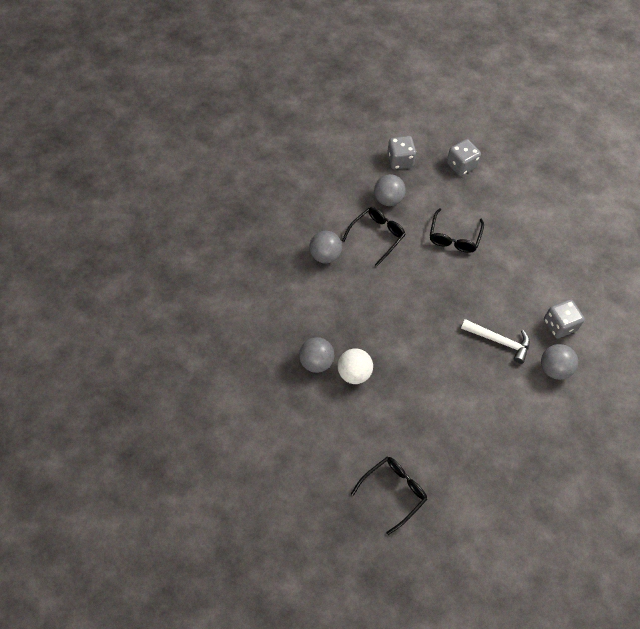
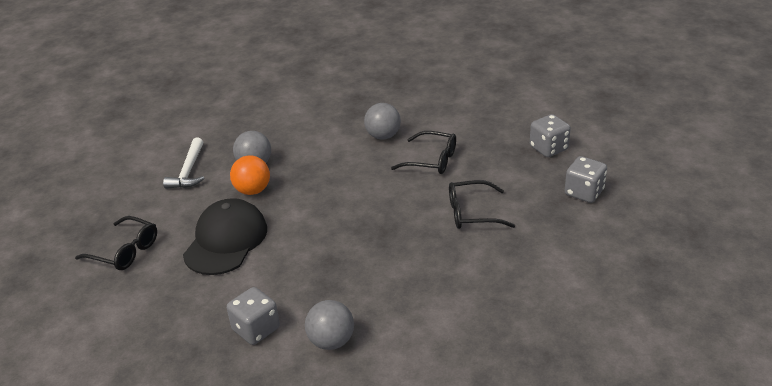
camera: 70 degrees right, 25 degrees down
white ball [338,348,373,384] -> orange ball [230,155,270,195]
grey ball [374,174,406,206] -> none
white hammer [461,319,530,364] -> white hammer moved to [163,138,204,189]
grey dice [544,299,585,339] -> grey dice moved to [227,287,280,345]
none -> black cap [183,198,267,275]

